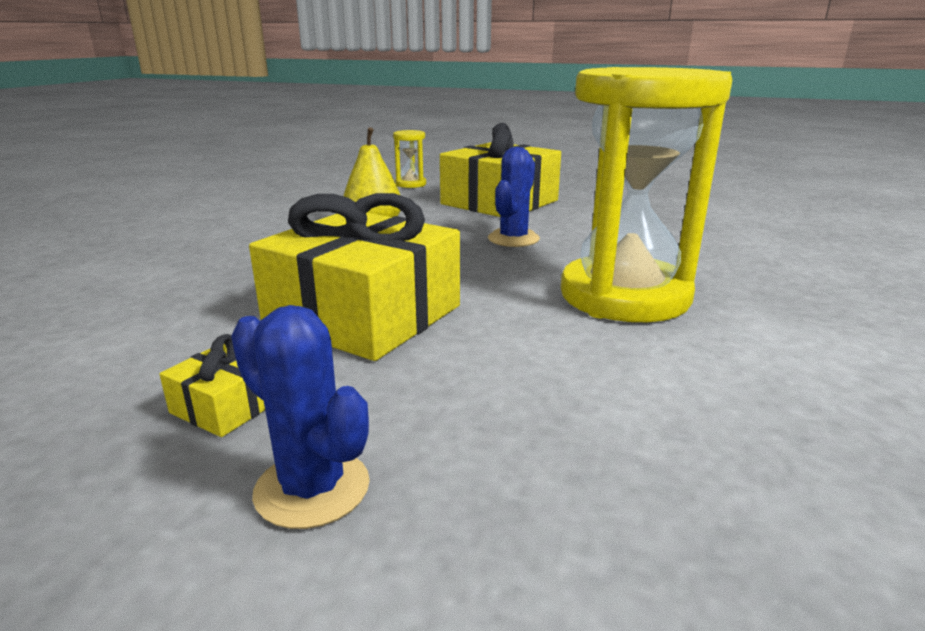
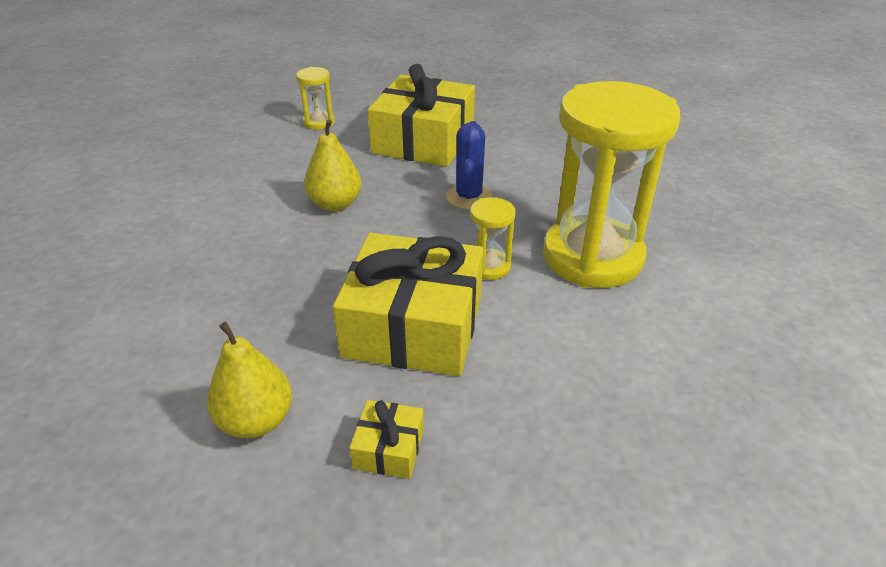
camera: 20 degrees left, 15 degrees up
blue cactus [231,305,370,529] -> none
none -> yellow pear [207,322,292,438]
none -> yellow hourglass [470,197,515,280]

